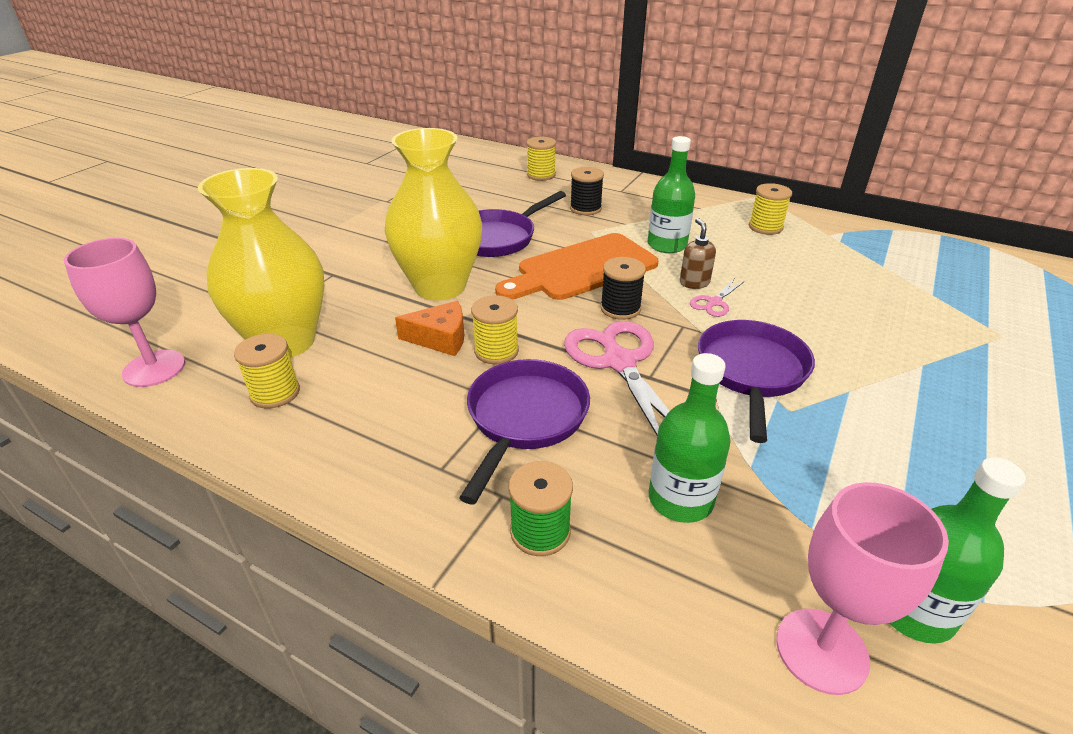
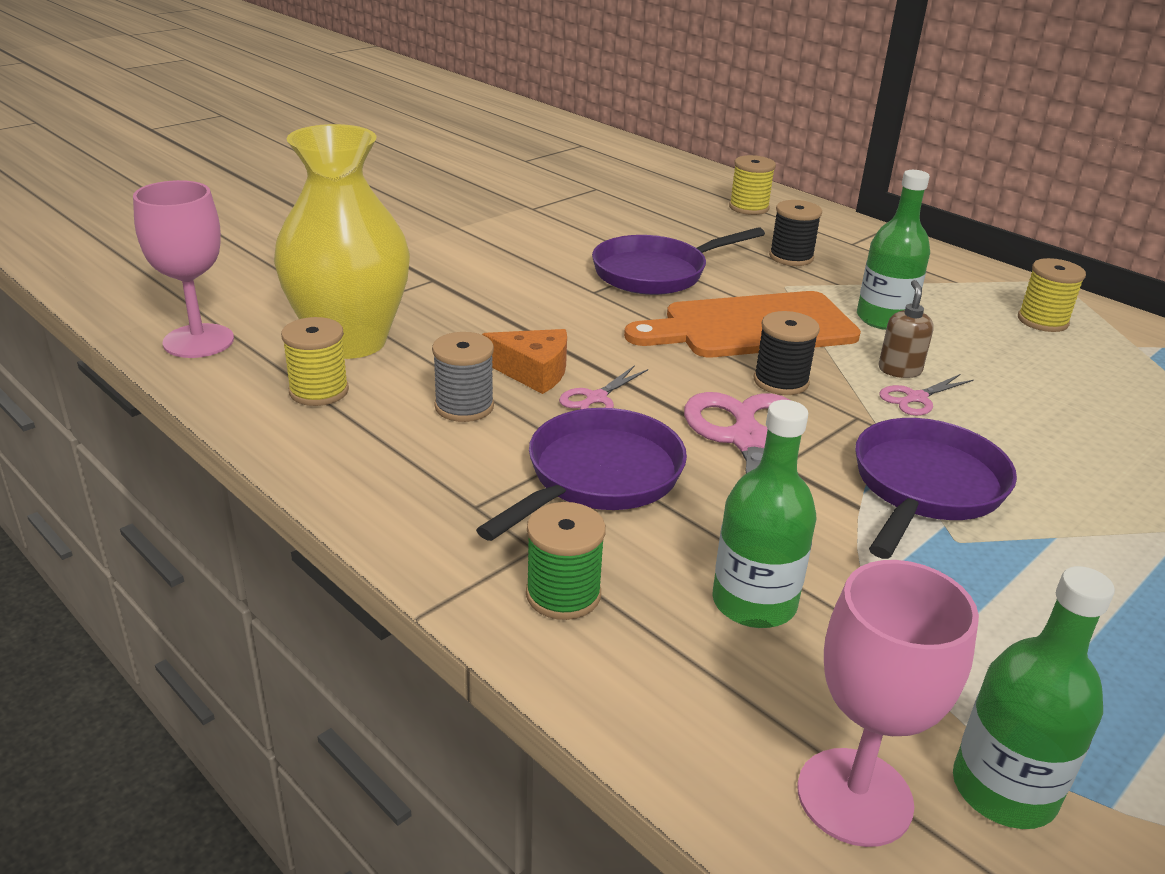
camera: 15 degrees right, 5 degrees down
yellow vase [385,128,482,300] -> none
yellow spool [471,295,519,364] -> pink scissors [559,365,648,409]
none -> grey spool [432,332,494,422]

